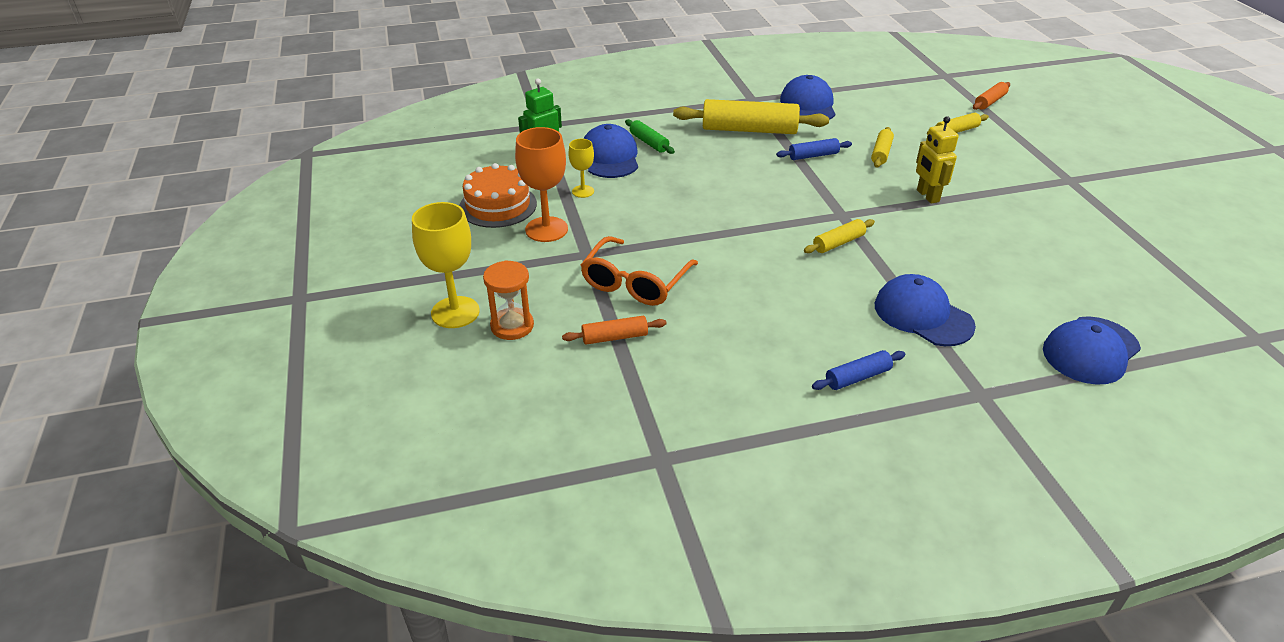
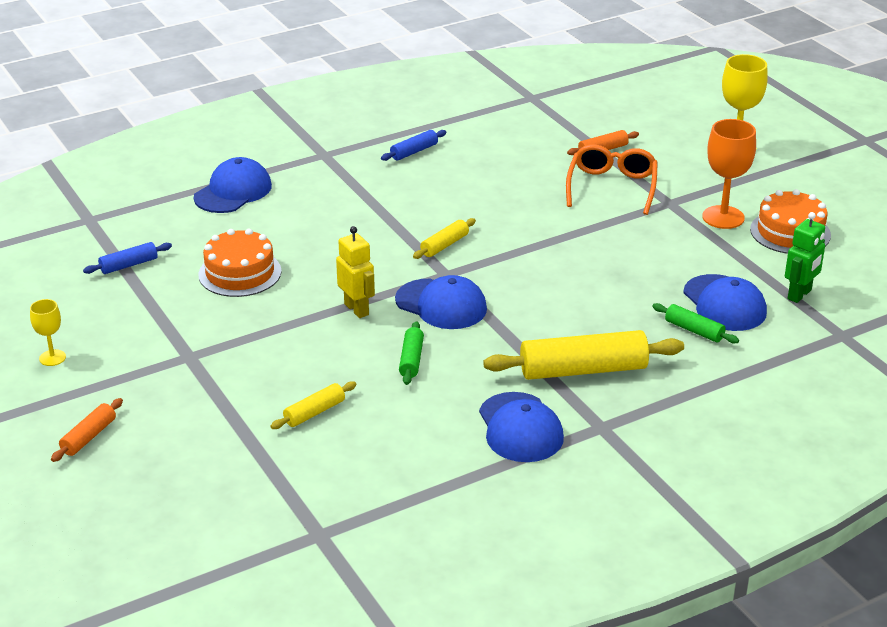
camera: 165 degrees right, 5 degrees down
orange hourglass [483,260,534,340] -> none
yellow goblet [568,139,594,198] -> yellow goblet moved to [30,299,66,366]
blue rolling pin [776,138,852,160] -> blue rolling pin moved to [83,242,172,274]
yellow rolling pin [871,127,894,168] -> green rolling pin [399,321,424,385]
blue cap [875,274,976,346] -> blue cap moved to [395,275,487,329]
orange rolling pin [973,82,1010,110] -> orange rolling pin moved to [51,398,123,462]
none -> orange cake [198,229,282,297]

